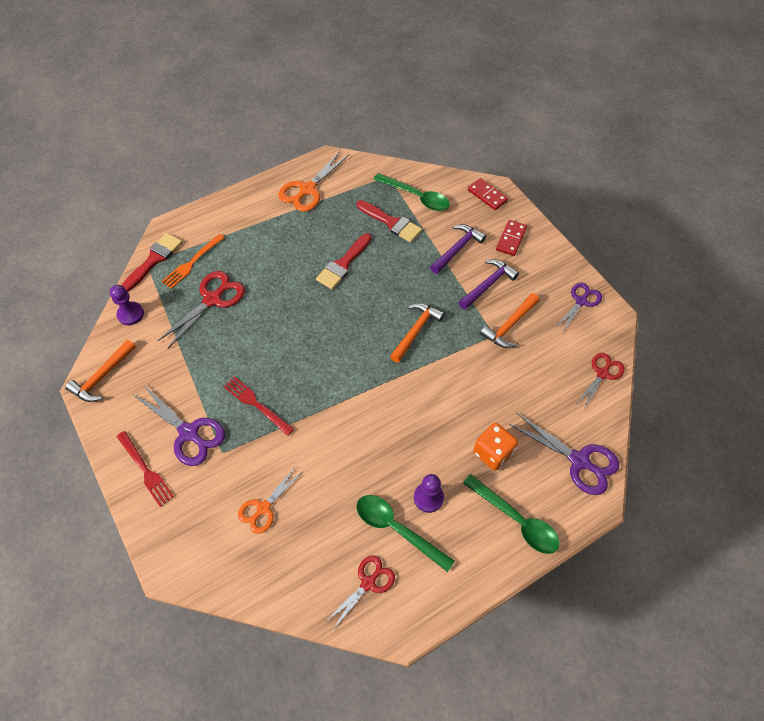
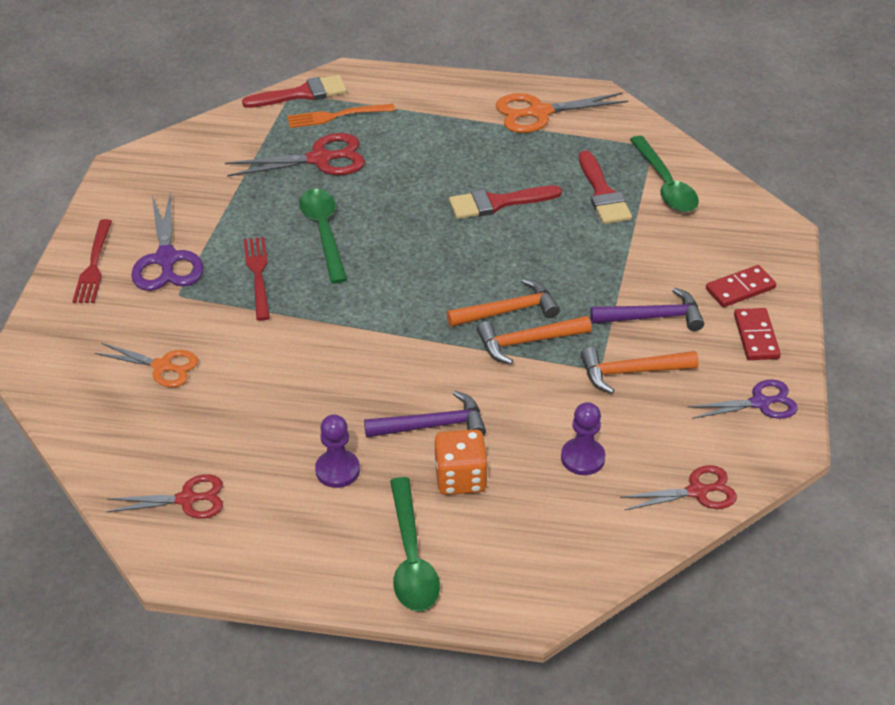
camera: 40 degrees right, 15 degrees down
orange hammer [65,340,136,402] -> orange hammer moved to [477,316,591,365]
purple pawn [110,285,144,325] -> purple pawn moved to [561,402,605,475]
orange scissors [238,466,302,534] -> orange scissors turned 150 degrees counterclockwise [95,343,198,387]
green spoon [357,495,455,572] -> green spoon moved to [299,189,347,283]
purple hammer [430,224,486,274] -> purple hammer moved to [364,391,486,438]
red domino [468,178,508,210] -> red domino moved to [734,308,781,360]
purple scissors [509,413,619,495] -> none

